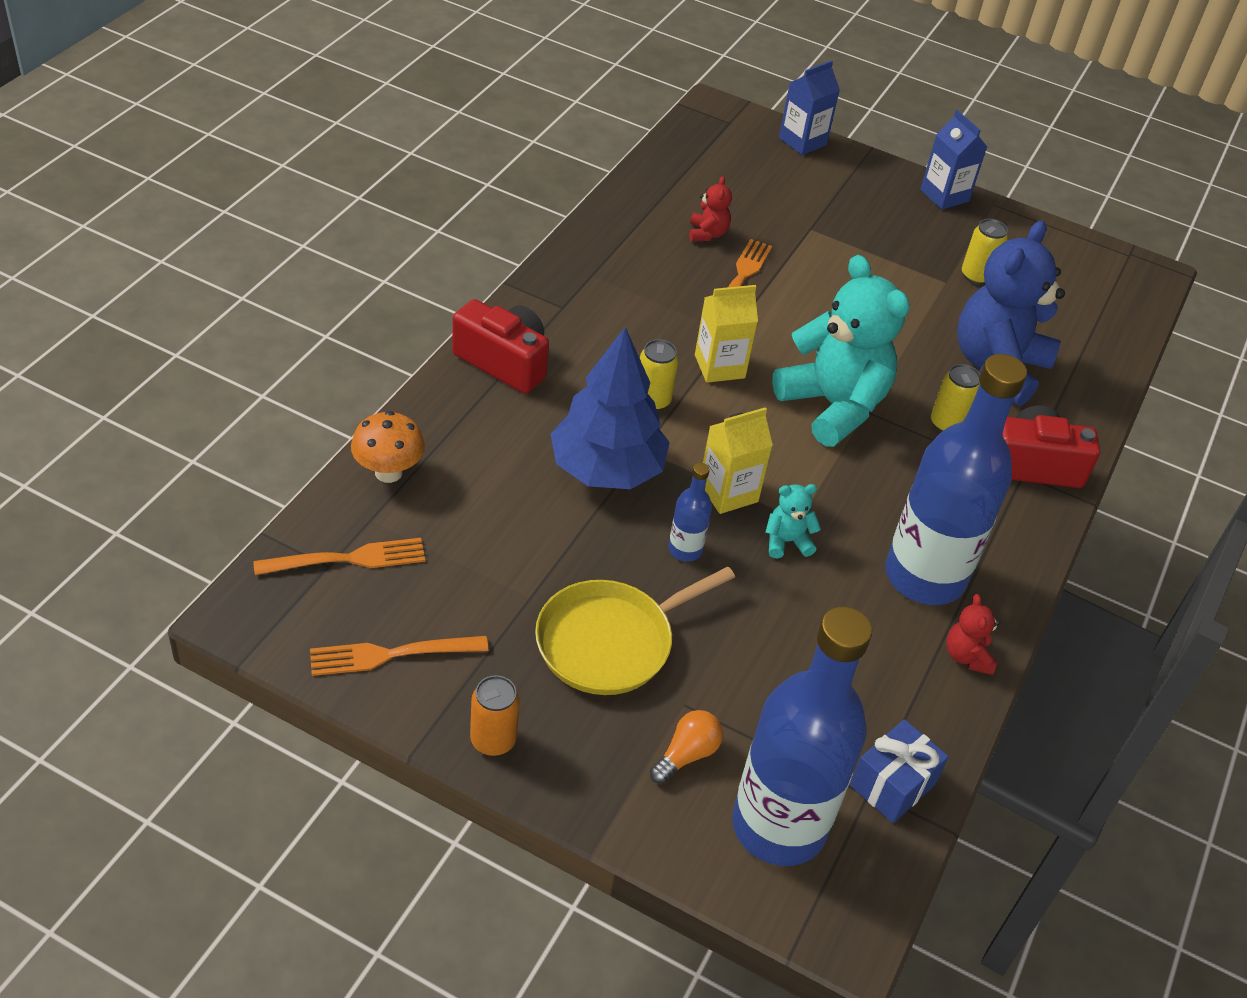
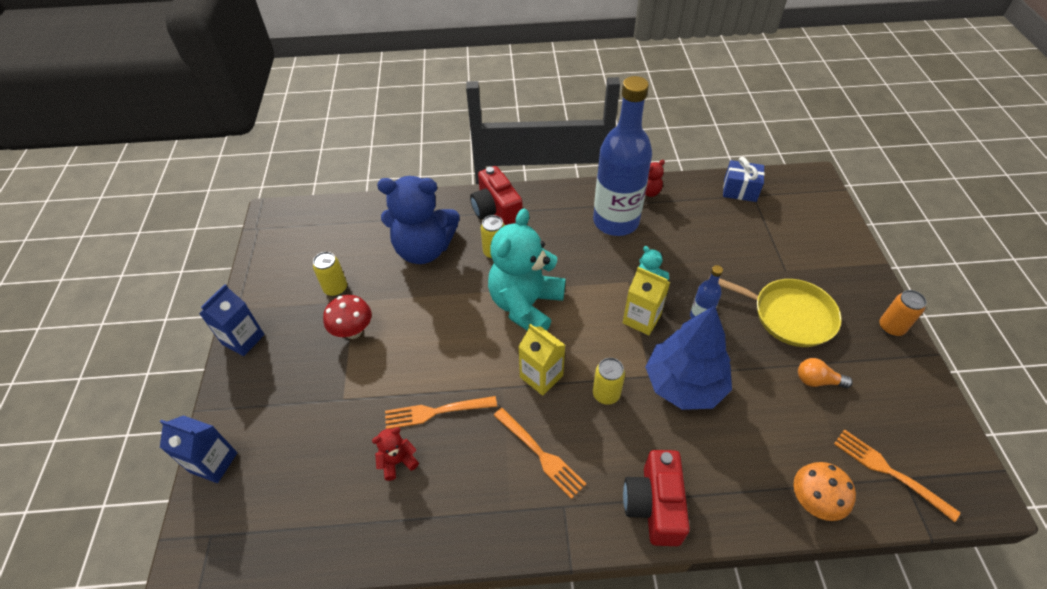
camera: 115 degrees left, 5 degrees up
orange fork [310,636,488,676] -> orange fork moved to [493,408,586,499]
orange light bulb [650,710,723,784] -> orange light bulb moved to [798,358,853,388]
blue bottle [732,607,872,866] -> none
none -> red mushroom [323,295,372,339]

